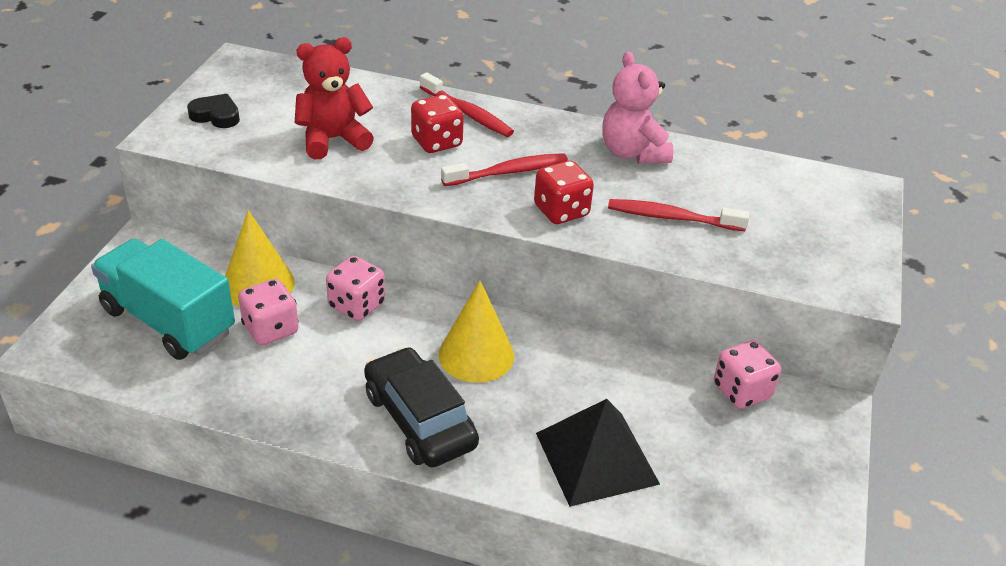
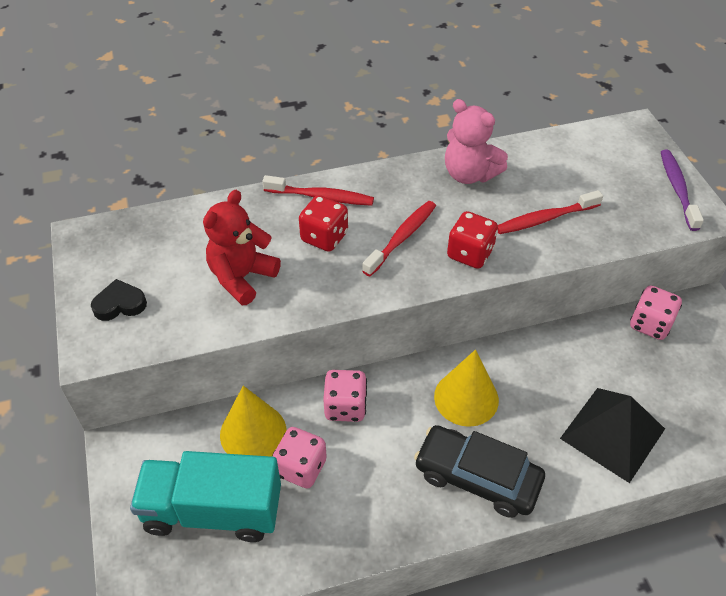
camera: 30 degrees left, 10 degrees up
none -> purple toothbrush [661,150,704,231]

